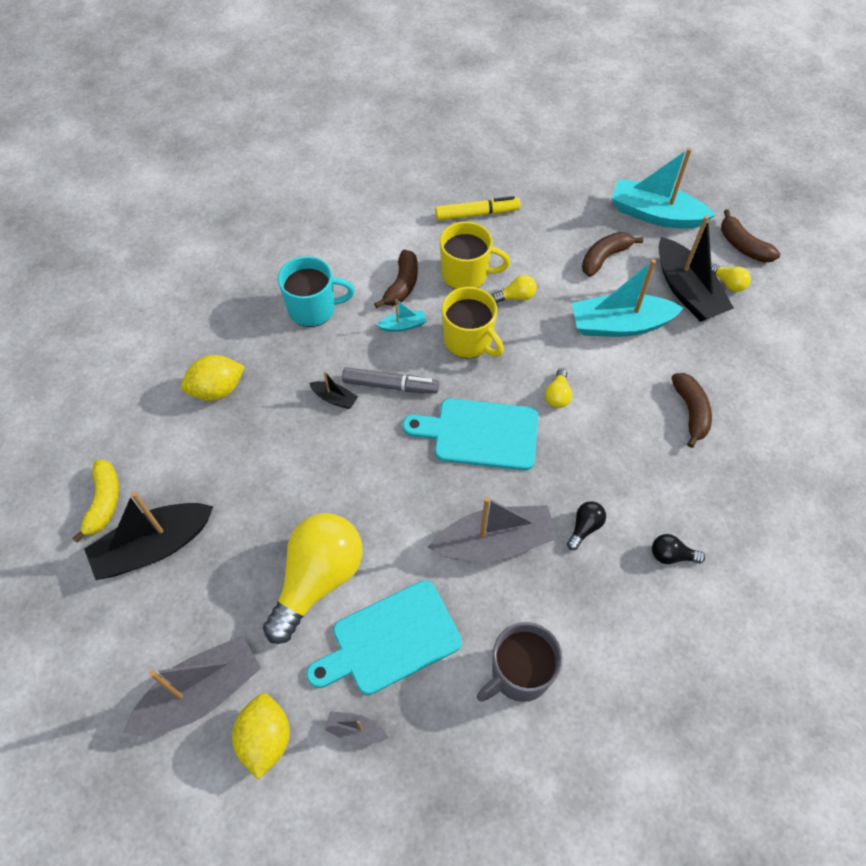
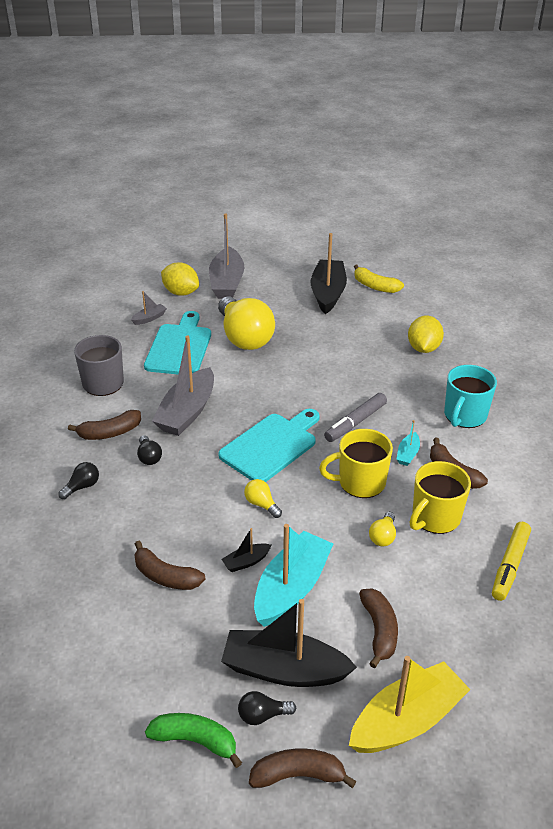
camera: 125 degrees right, 20 degrees down
black boat [309,371,358,409] -> black boat moved to [221,528,272,572]
turquoise boat [611,148,715,229] -> yellow boat [349,656,471,753]
yellow light bulb [711,263,751,292] -> black light bulb [238,691,296,725]
none -> brown banana [68,410,141,440]
none -> green banana [145,713,242,768]

